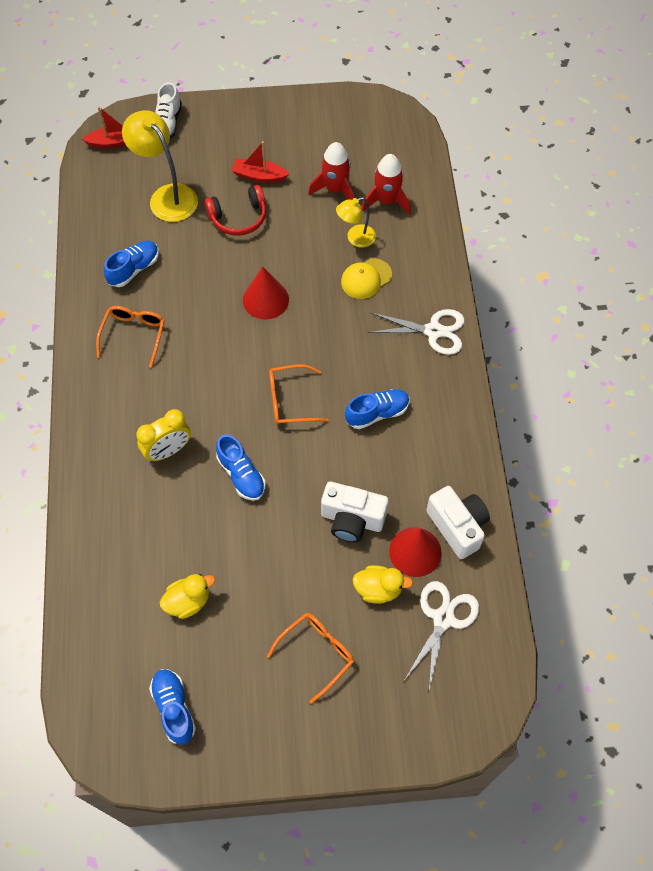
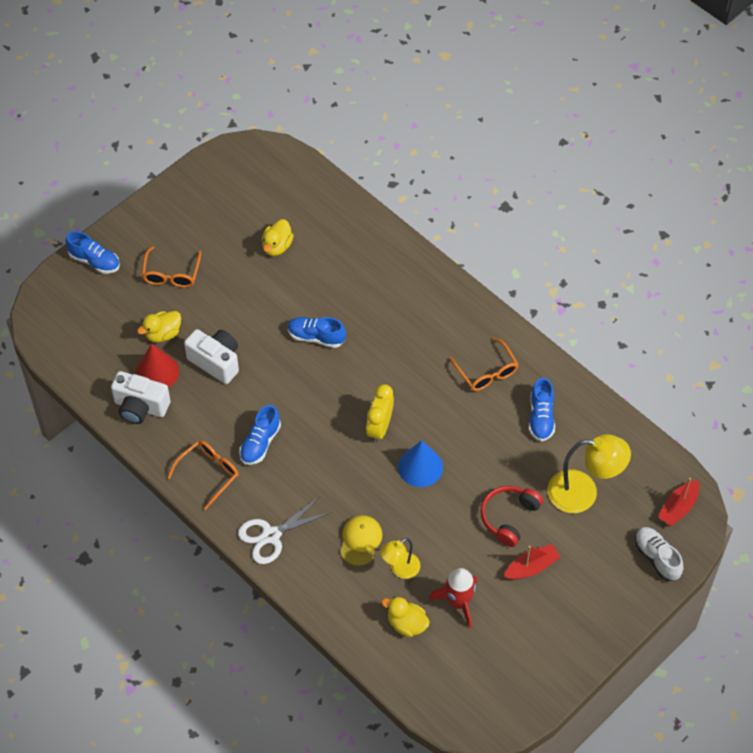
camera: 140 degrees right, 5 degrees down
yellow clock [136,409,191,461] -> yellow clock moved to [366,384,394,443]
blue shoe [149,669,196,745] -> blue shoe moved to [65,231,120,274]
red cone [243,267,289,319] -> blue cone [398,440,443,487]
orange glasses [269,364,329,425] -> orange glasses moved to [167,440,239,510]
white camera [321,482,389,542] -> white camera turned 60 degrees clockwise [184,329,239,384]
yellow lamp [336,197,376,248] -> yellow lamp turned 150 degrees counterclockwise [380,538,420,579]
red rocket [362,154,411,215] -> yellow duck [381,597,430,637]
white scissors [404,581,479,689] -> none

